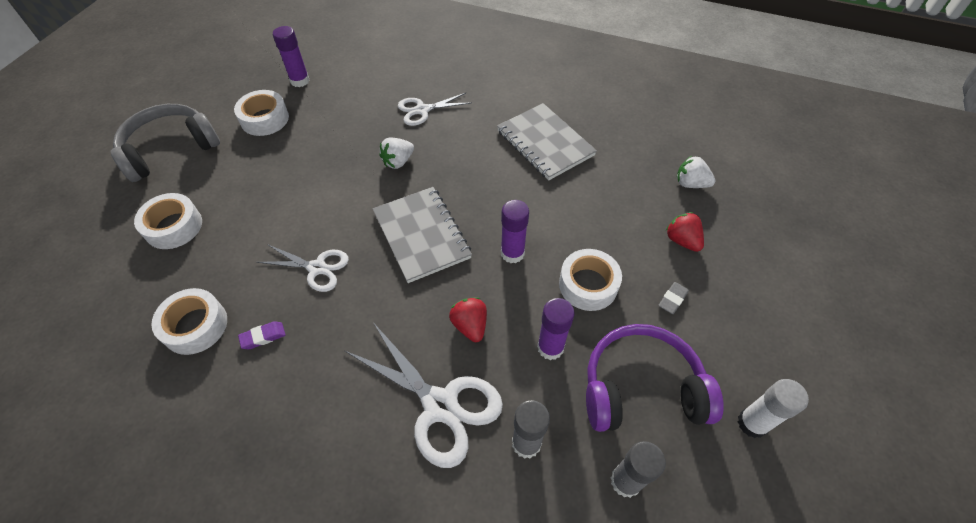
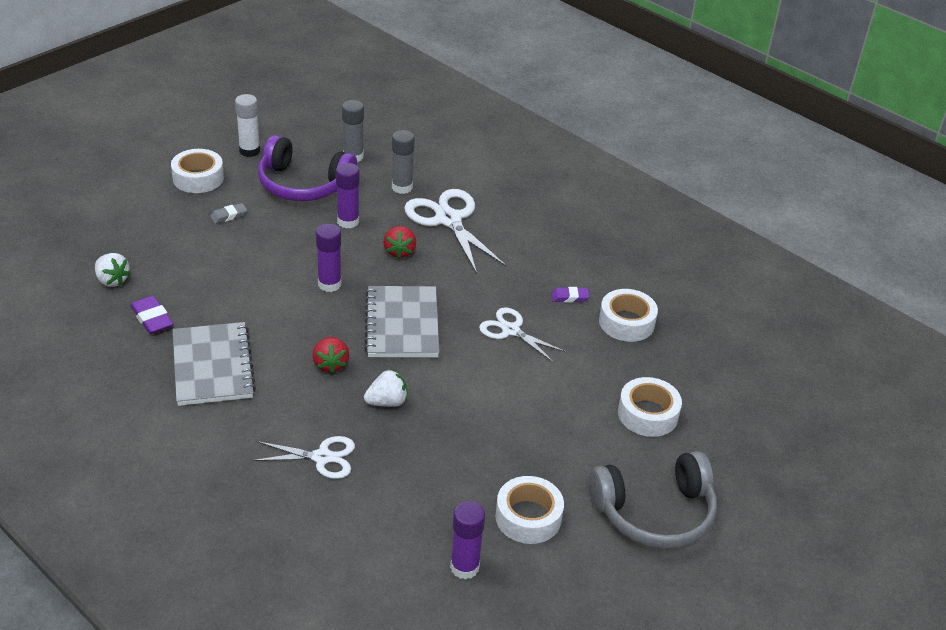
camera: 160 degrees left, 15 degrees down
white tape [559,249,622,311] -> white tape moved to [171,149,224,193]
red strawberry [666,212,704,252] -> red strawberry moved to [312,337,350,373]
none -> purple eraser [130,296,173,334]

